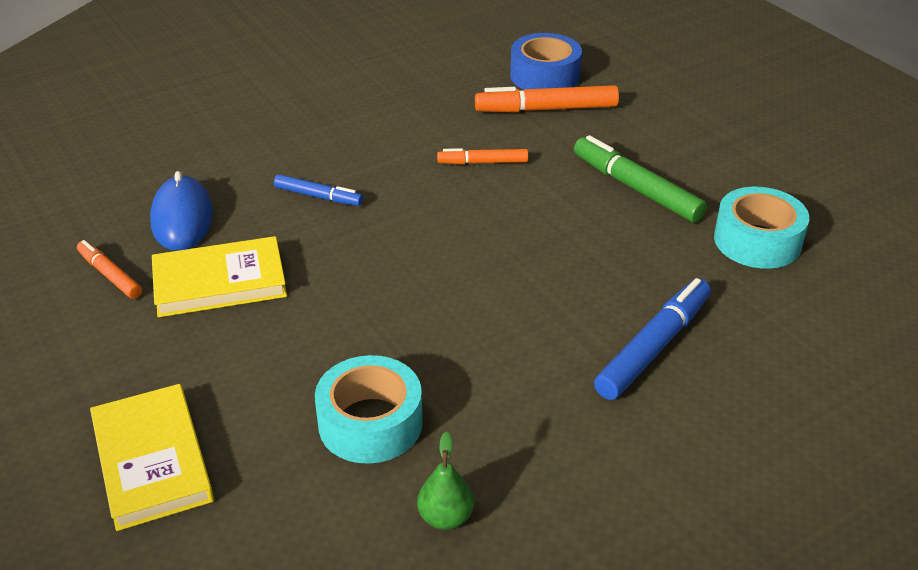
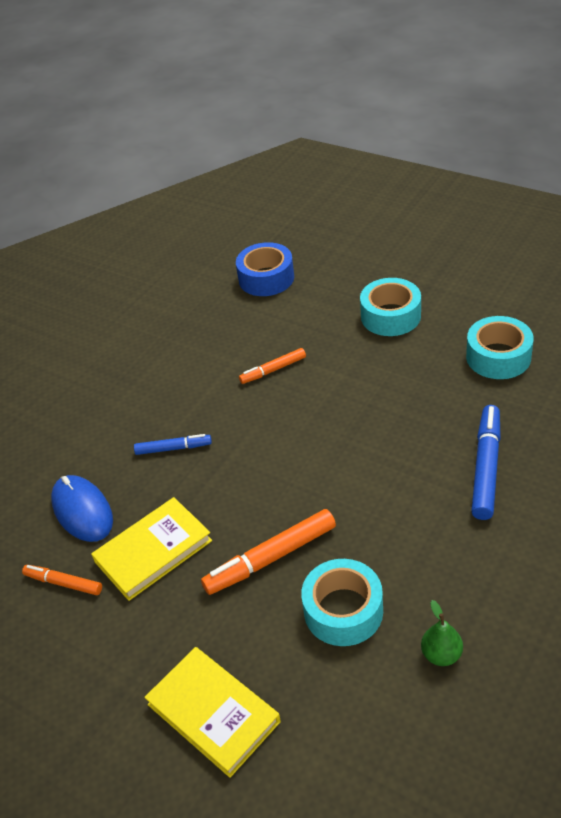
camera: 20 degrees left, 5 degrees up
orange marker [475,85,619,113] -> orange marker moved to [201,509,336,595]
green marker [574,135,707,222] -> none
none -> turquoise tape [360,278,421,336]

